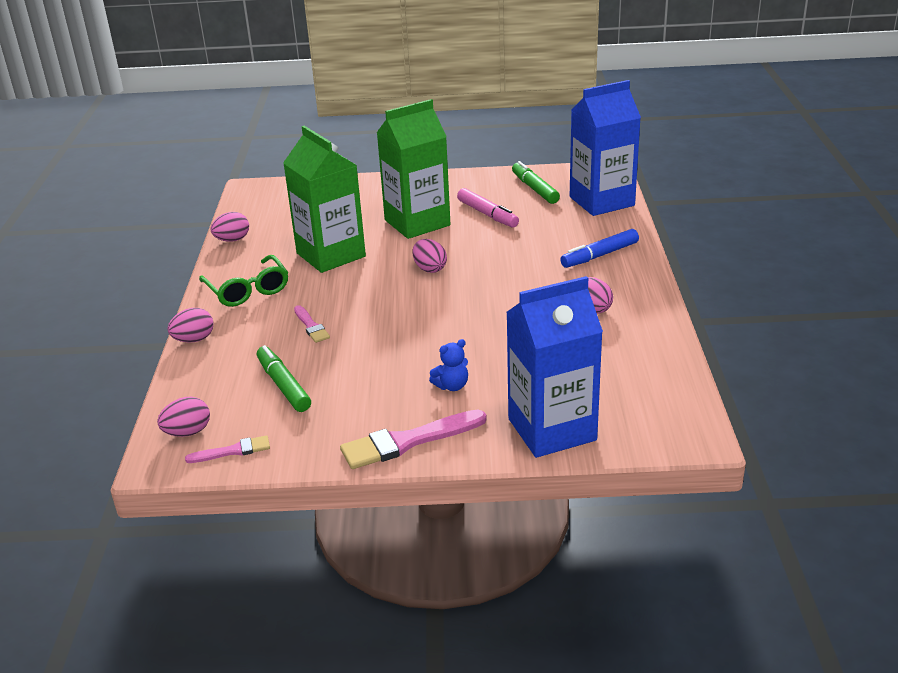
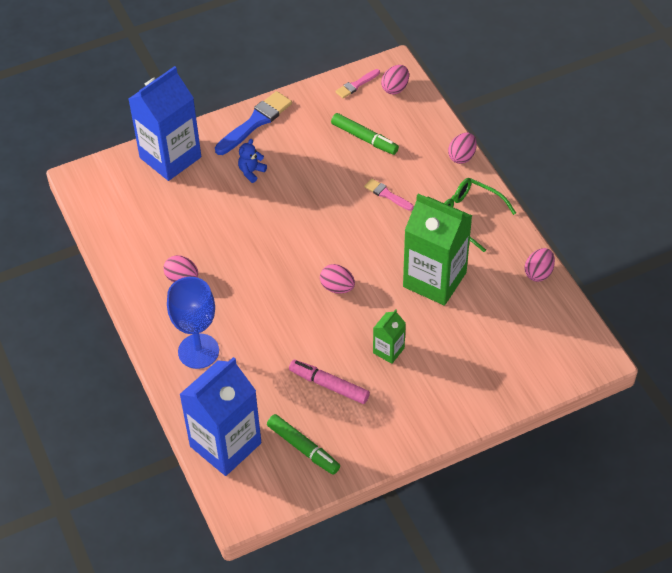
camera: 155 degrees right, 20 degrees up
pink brush [340,409,487,469] -> blue brush [215,91,292,155]
green carton [377,99,451,239] -> green carton [373,309,406,364], size x0.47
blue marker [560,229,639,268] -> blue goblet [167,277,219,369]

